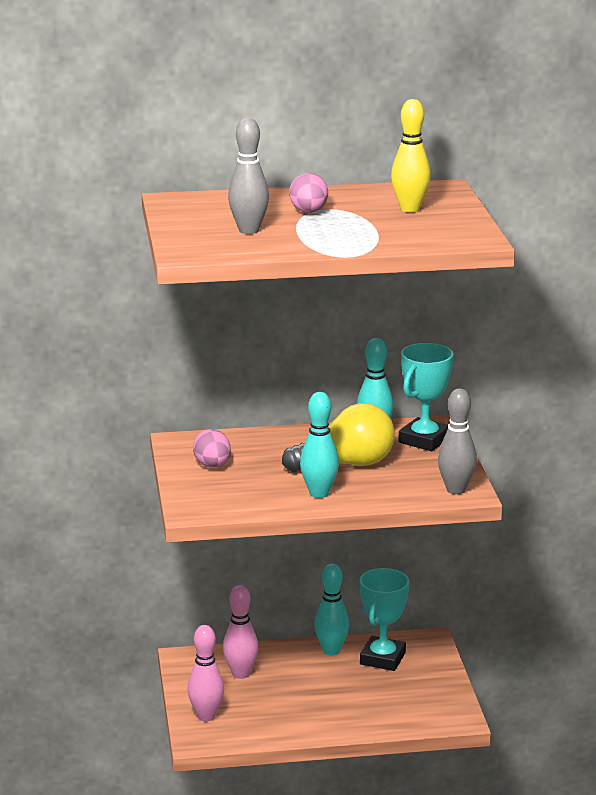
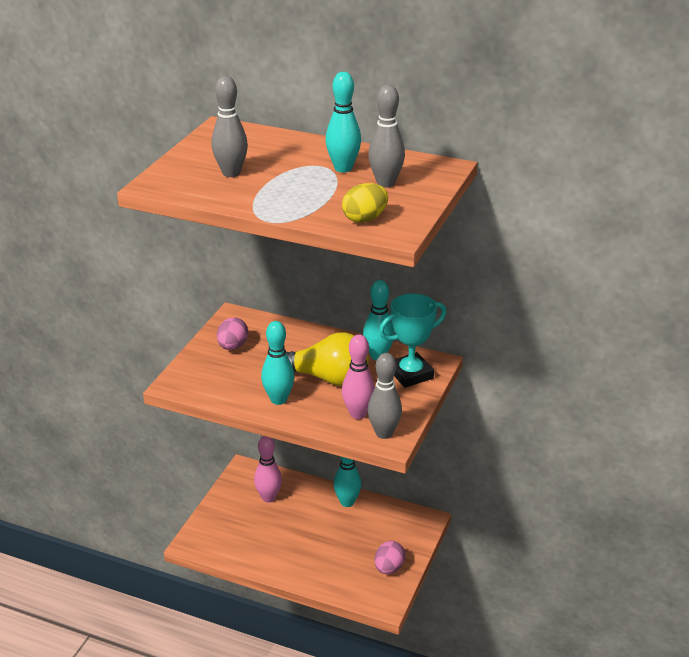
camera: 30 degrees right, 10 degrees up
pink bowling pin [187,625,224,721] -> pink bowling pin moved to [342,334,375,419]
pink egg [289,173,328,213] -> pink egg moved to [375,541,405,574]
turquoise trophy [360,568,409,671] -> none
yellow bowling pin [391,99,431,212] -> grey bowling pin [368,85,405,188]
none -> turquoise bowling pin [325,72,361,172]
none -> yellow egg [342,183,388,223]

